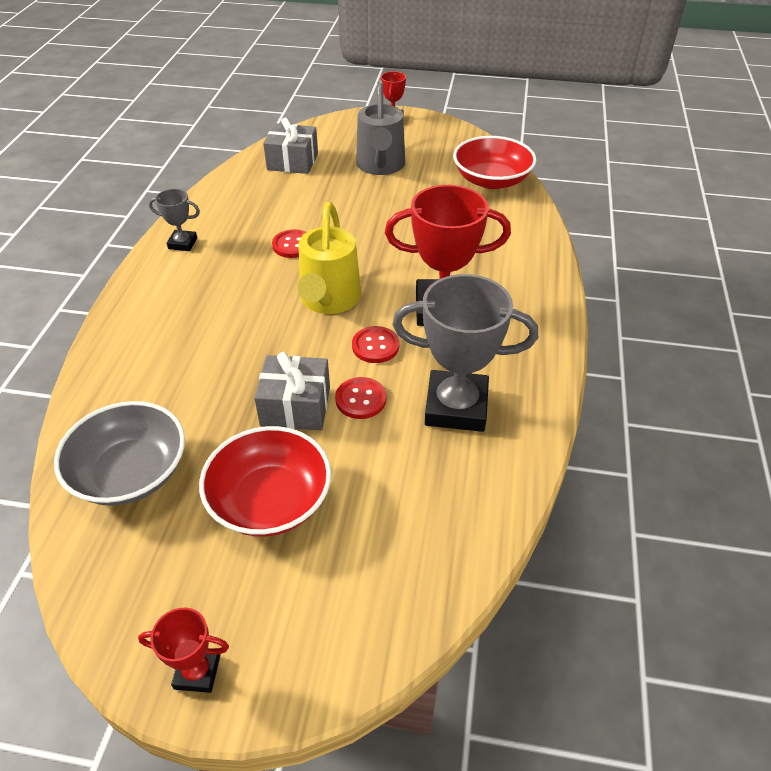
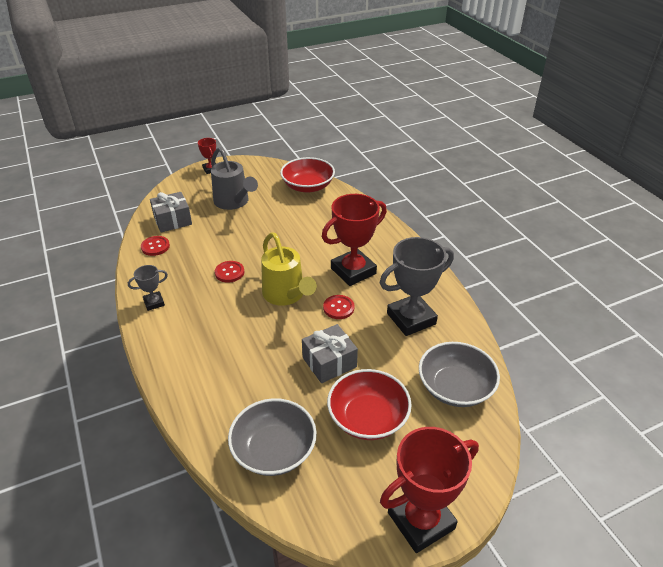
camera: 35 degrees left, 5 degrees down
red trophy [138,608,229,693] -> red trophy [380,427,479,553], size x2.04
red button [335,377,386,419] -> red button moved to [141,236,170,256]
none -> grey bowl [419,342,500,407]

